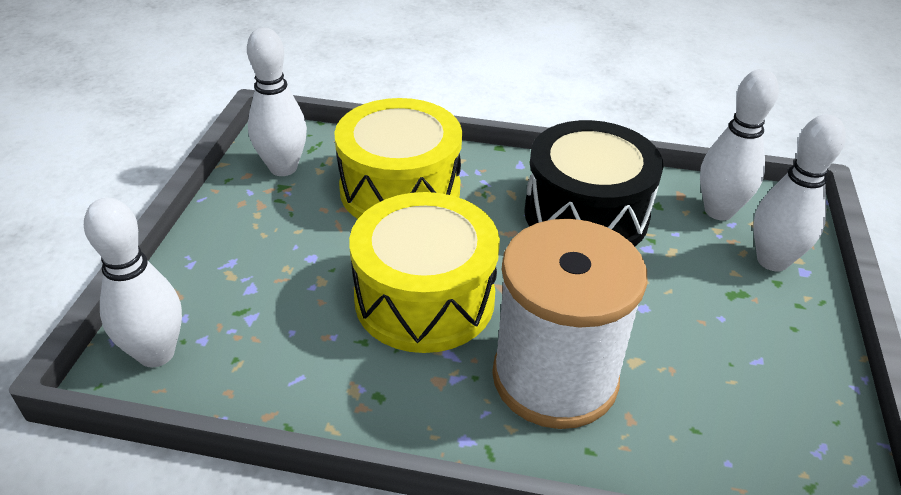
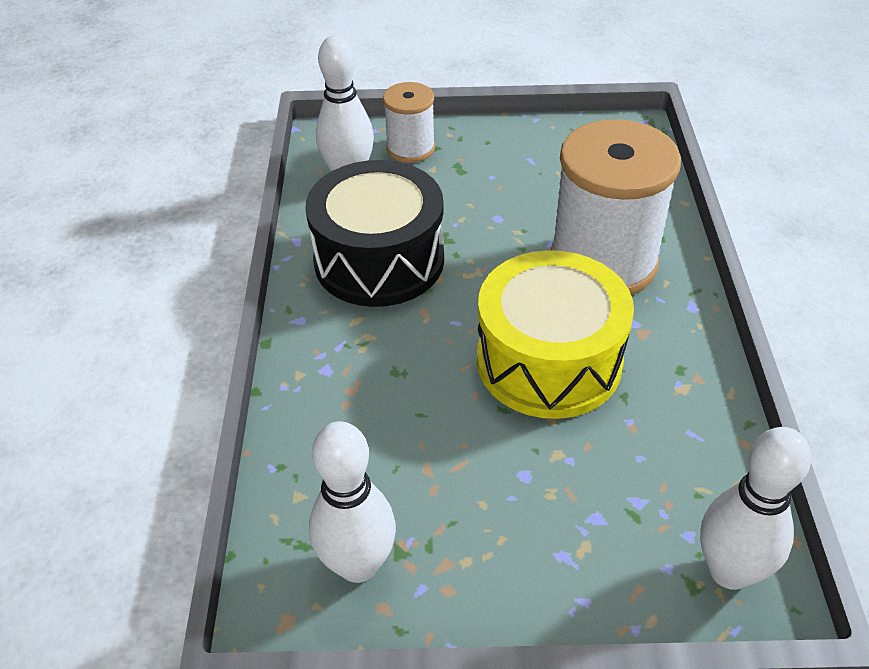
camera: 100 degrees left, 5 degrees up
yellow drum [334,98,462,219] -> none
white bowling pin [753,114,846,271] -> white spool [383,82,435,163]

